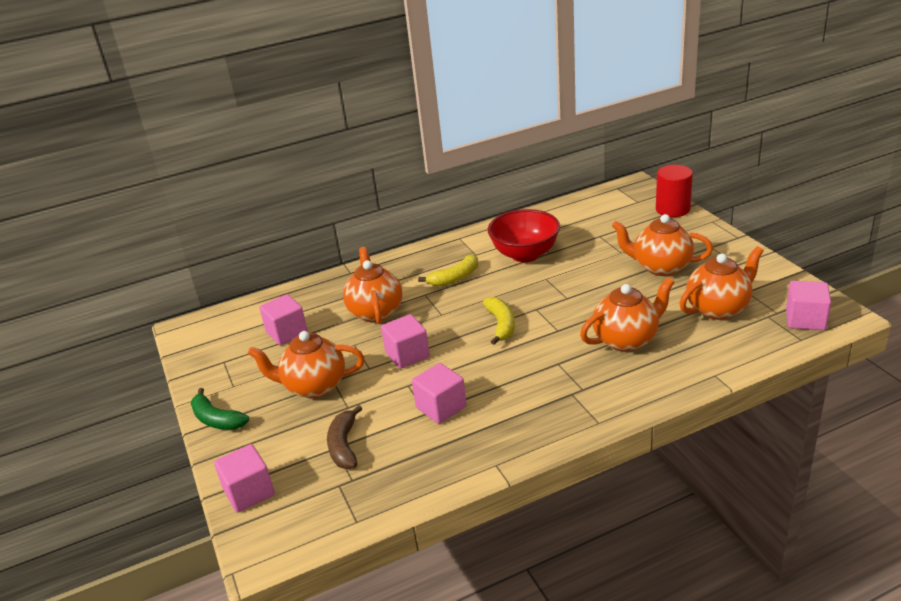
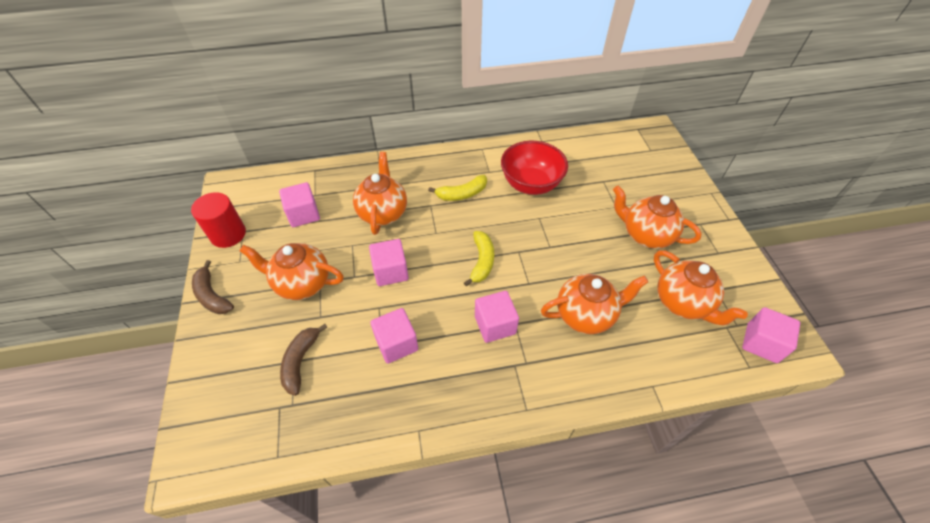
camera: 10 degrees right, 20 degrees up
green banana [191,388,249,430] -> brown banana [192,260,234,314]
pink cube [214,444,275,513] -> pink cube moved to [475,291,519,343]
red cylinder [656,165,693,217] -> red cylinder moved to [191,192,246,248]
orange teapot [679,246,764,320] -> orange teapot turned 75 degrees clockwise [654,250,748,326]

